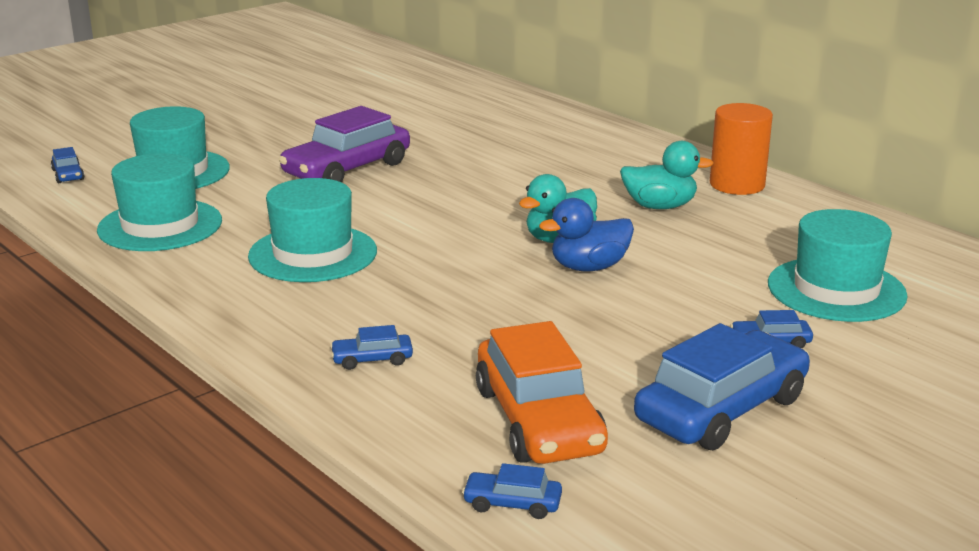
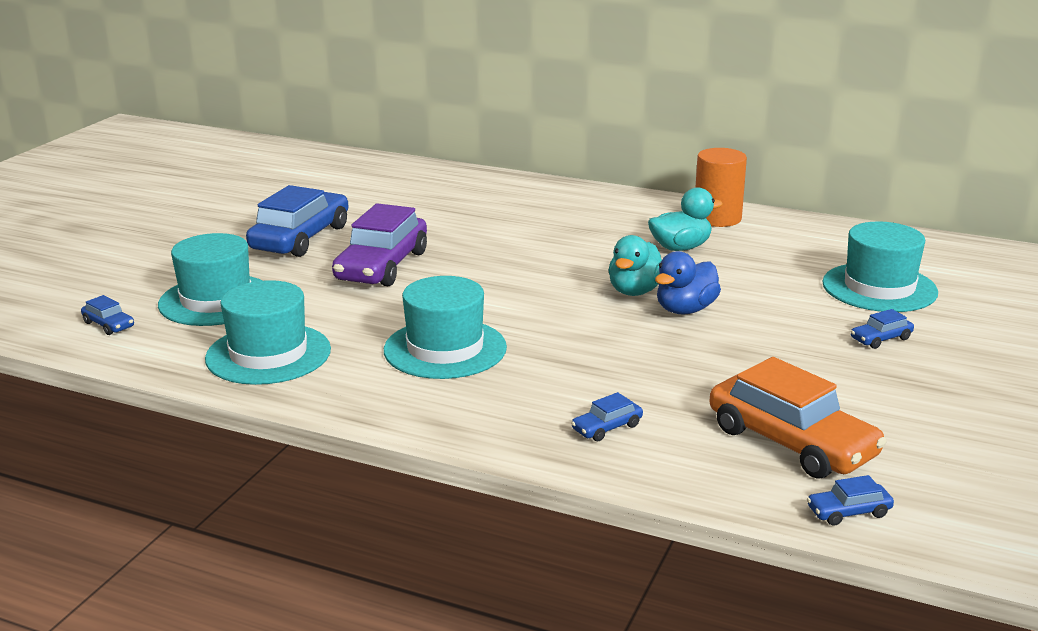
camera: 25 degrees left, 0 degrees up
blue car [634,323,810,450] -> blue car moved to [246,185,349,257]

